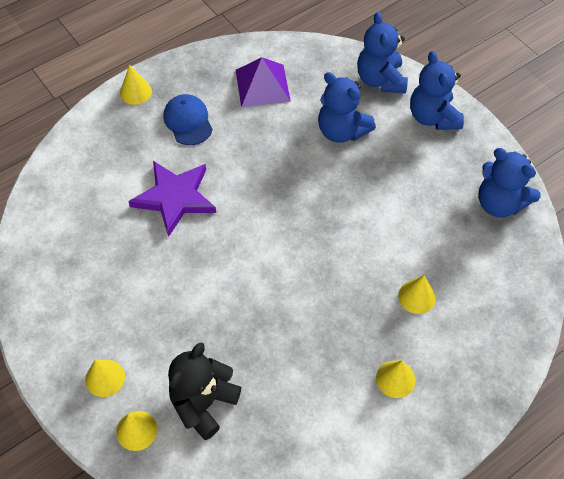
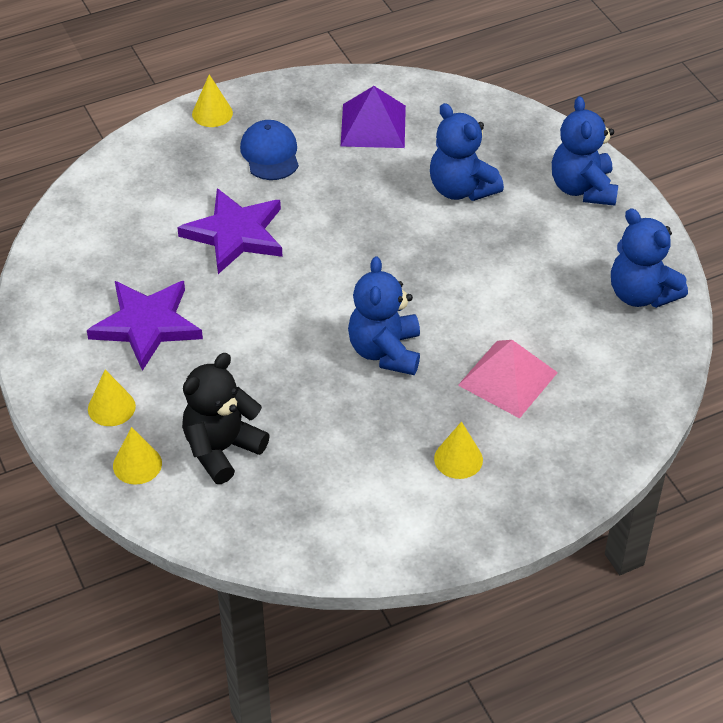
camera: 10 degrees right, 10 degrees down
blue teddy bear [357,12,408,93] -> blue teddy bear moved to [348,256,420,375]
yellow cone [398,275,436,314] -> pink pyramid [458,340,558,419]
none -> purple star [87,281,203,371]

